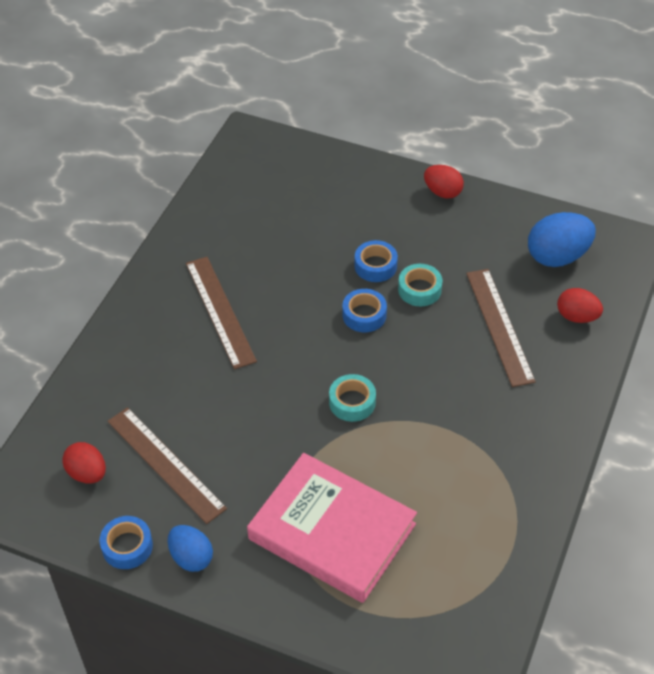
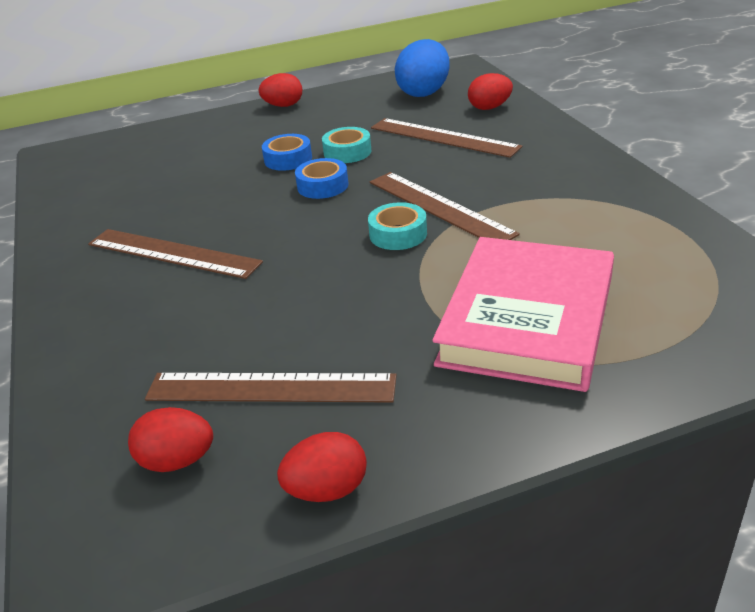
camera: 40 degrees left, 15 degrees down
blue tape [99,516,153,569] -> red egg [277,432,367,502]
blue egg [168,525,213,572] -> none
pink book [247,453,417,603] -> pink book turned 60 degrees counterclockwise [432,237,614,392]
none -> brown ruler [370,172,520,240]

